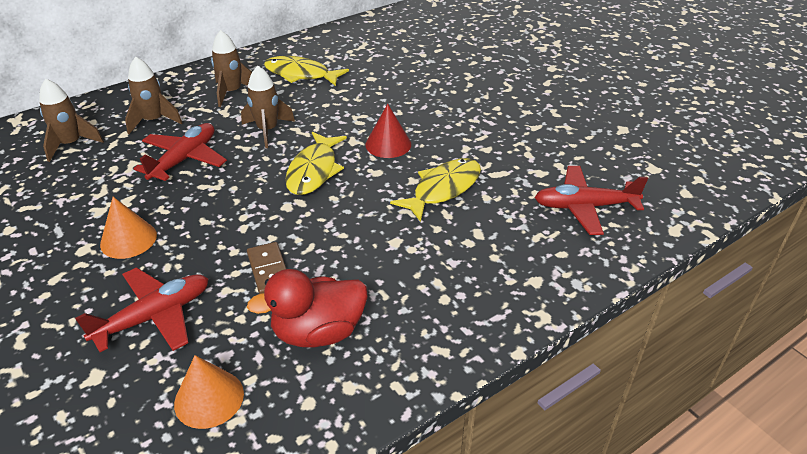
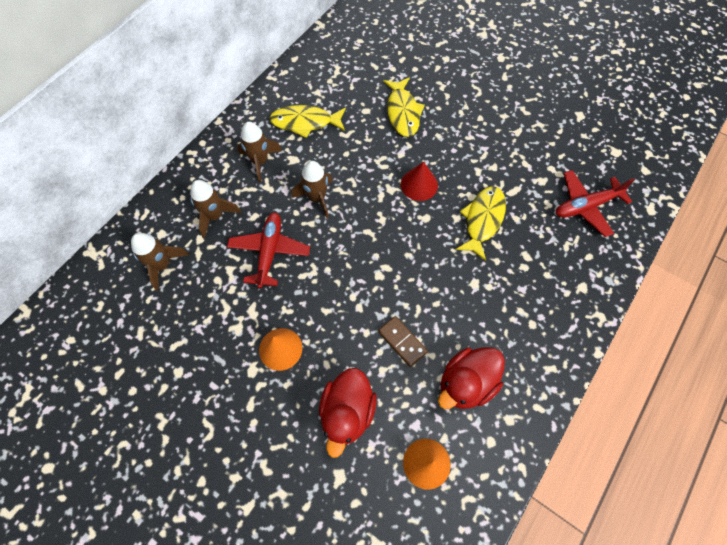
camera: 20 degrees left, 25 degrees up
red plane [75,267,209,352] -> red duck [319,368,377,458]
yellow fish [285,132,347,195] -> yellow fish moved to [383,77,425,137]

